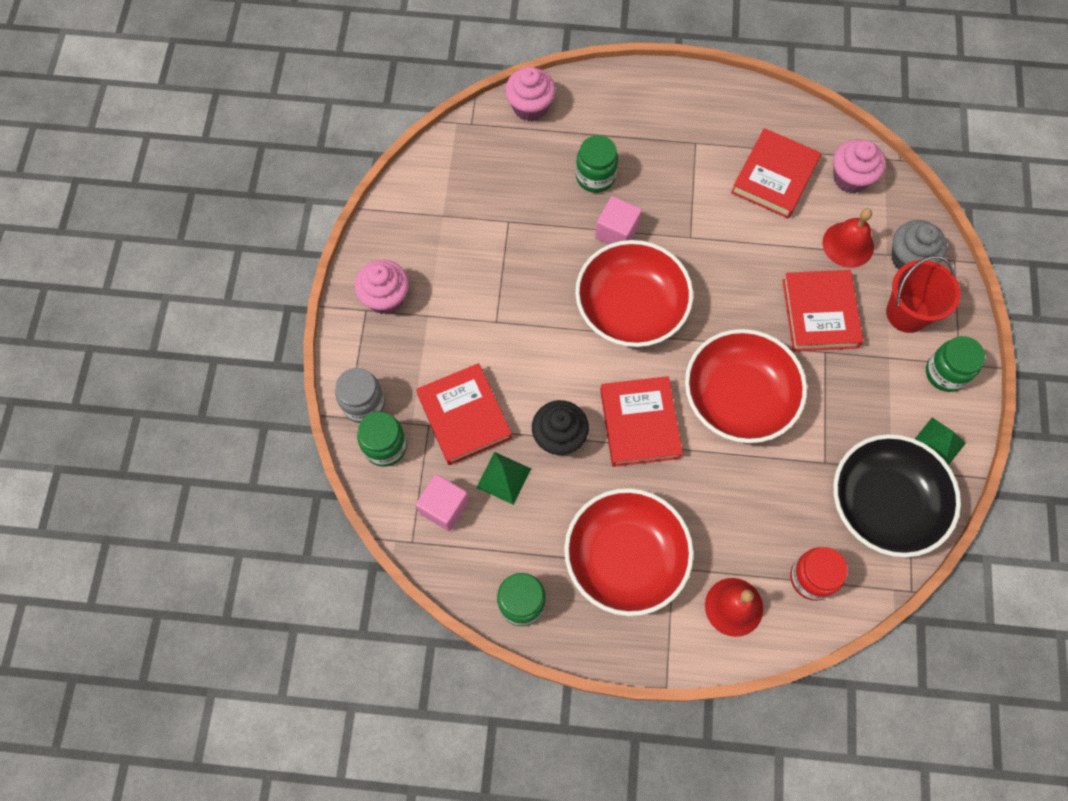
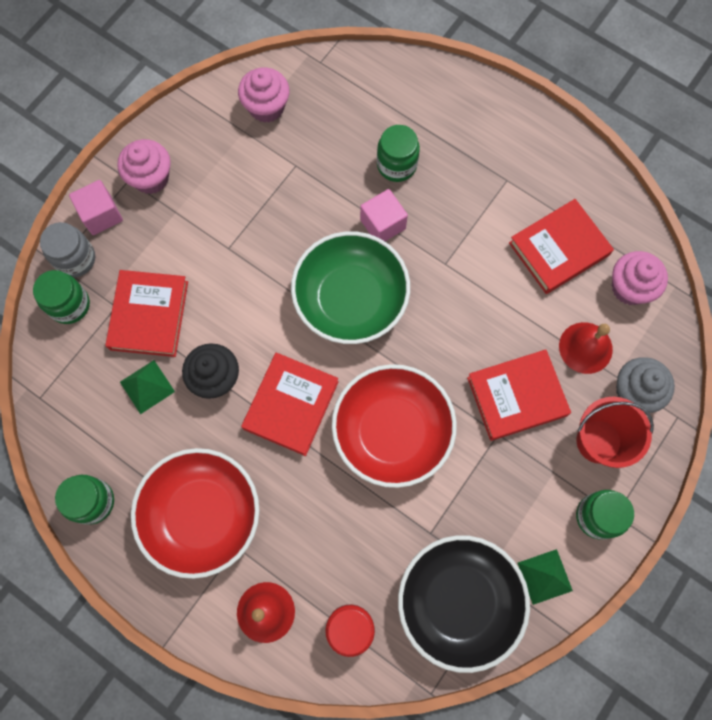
camera: 30 degrees right, 5 degrees up
pink cube [416,474,469,531] -> pink cube moved to [69,180,123,235]
pink cupcake [505,67,556,122] -> pink cupcake moved to [238,68,290,123]
red bowl [575,240,693,347] -> green bowl [291,231,410,344]
red book [783,270,863,351] -> red book turned 45 degrees clockwise [467,349,571,441]

